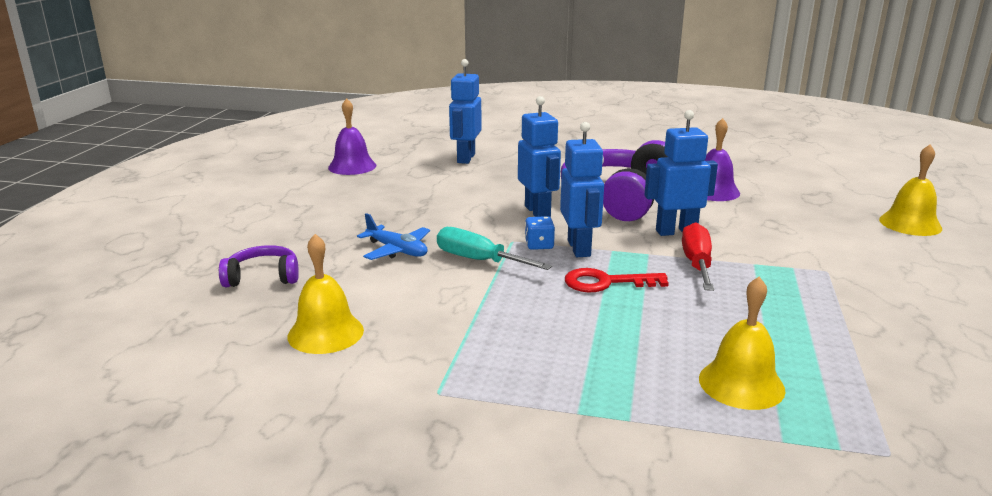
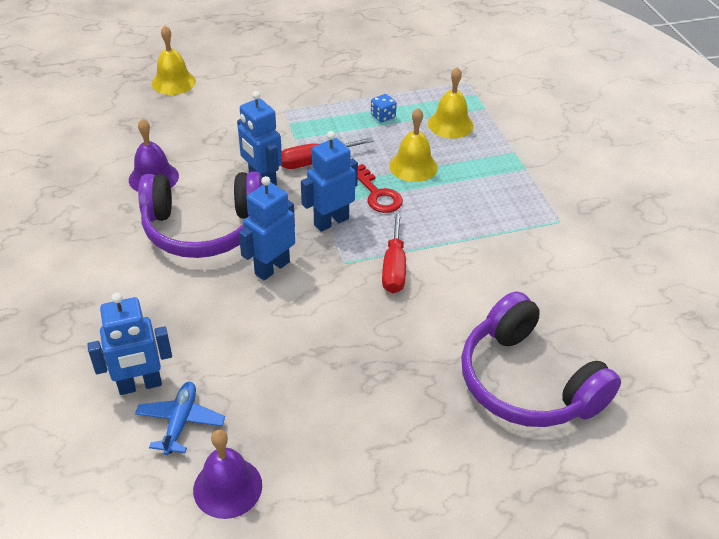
camera: 120 degrees left, 20 degrees up
purple headphones [219,245,299,287] -> purple headphones [461,291,621,427], size x2.07
yellow bell [287,234,364,354] -> yellow bell moved to [389,108,438,182]
blue plane [357,213,430,260] -> blue plane moved to [135,382,225,455]
turquoise screwdriver [437,227,552,270] -> red screwdriver [382,211,406,293]
blue dice [525,216,555,250] -> blue dice moved to [371,94,397,123]

